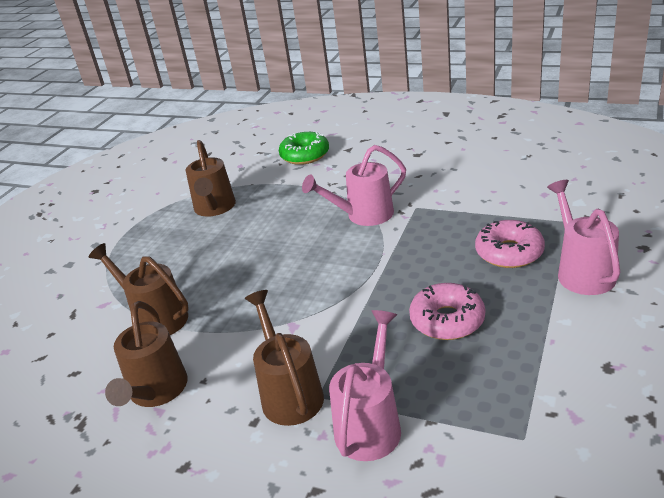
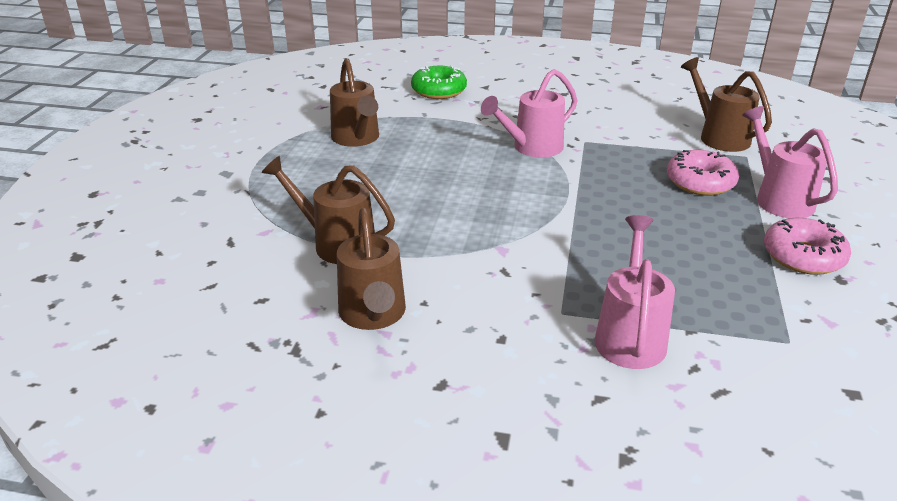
camera: 15 degrees left, 0 degrees up
brown watering can [245,290,324,426] -> brown watering can moved to [681,57,772,152]
pink donut [409,283,485,340] -> pink donut moved to [764,218,851,275]

